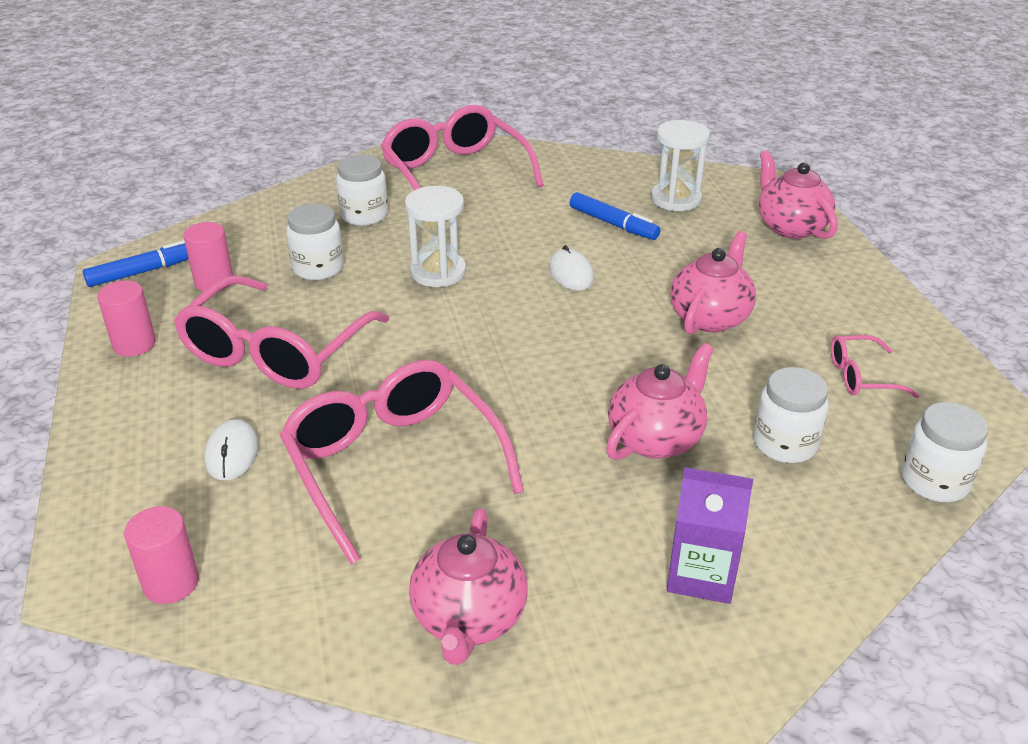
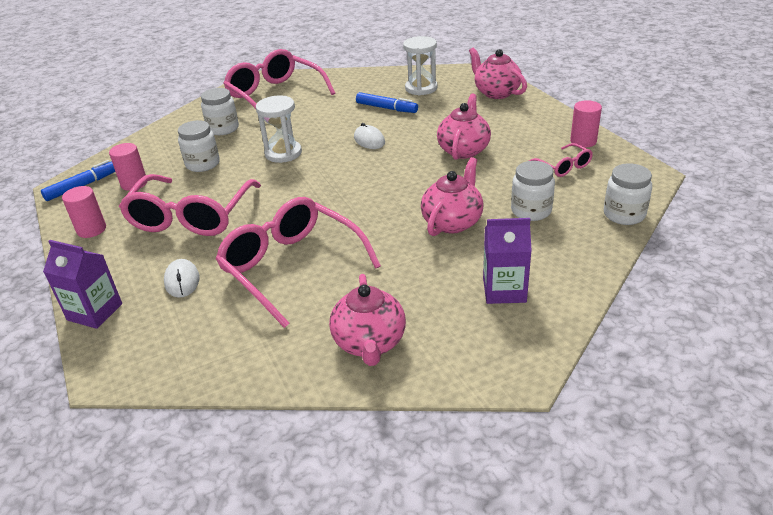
camera: 10 degrees left, 0 degrees up
pink cylinder [124,506,199,604] -> pink cylinder moved to [570,100,602,148]
pink glasses [831,335,920,398] -> pink glasses turned 105 degrees counterclockwise [529,143,593,177]
none -> purple carton [43,240,122,329]

